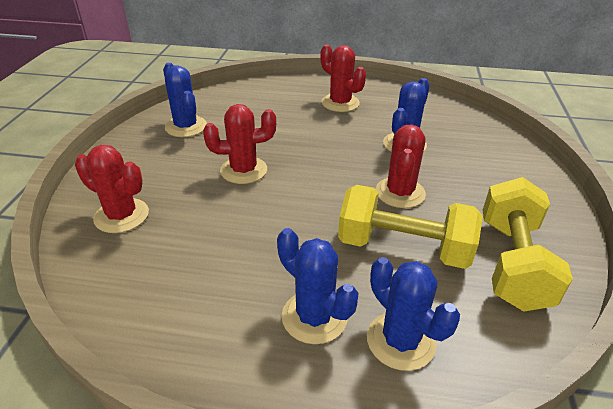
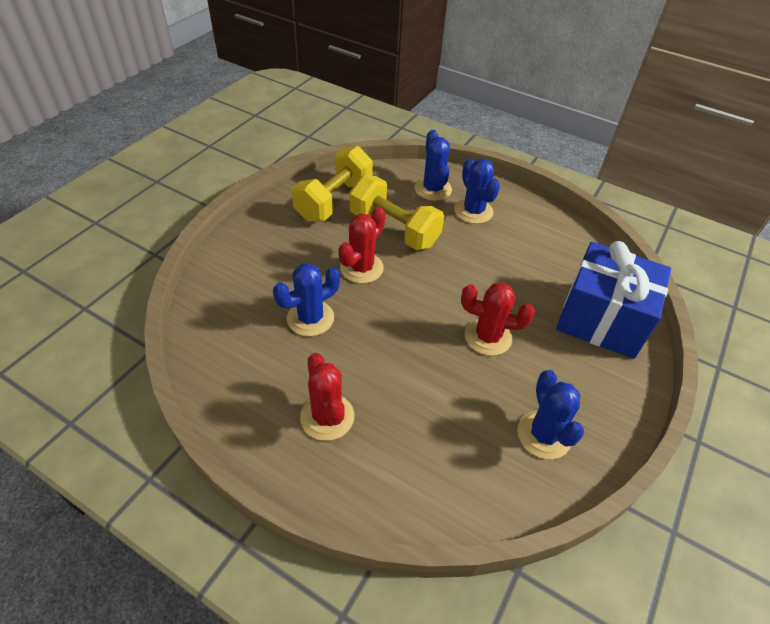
camera: 160 degrees left, 10 degrees up
red cactus [75,145,149,233] -> blue gift [556,241,671,359]

